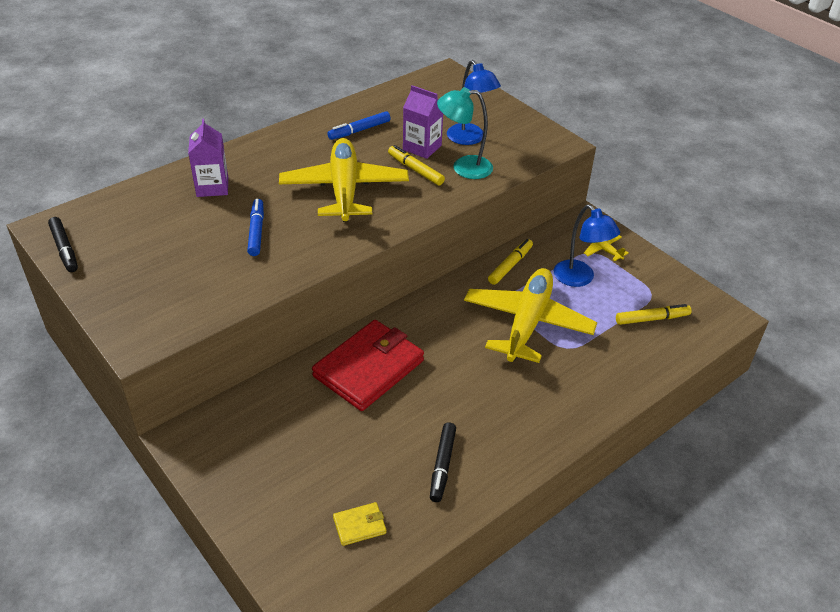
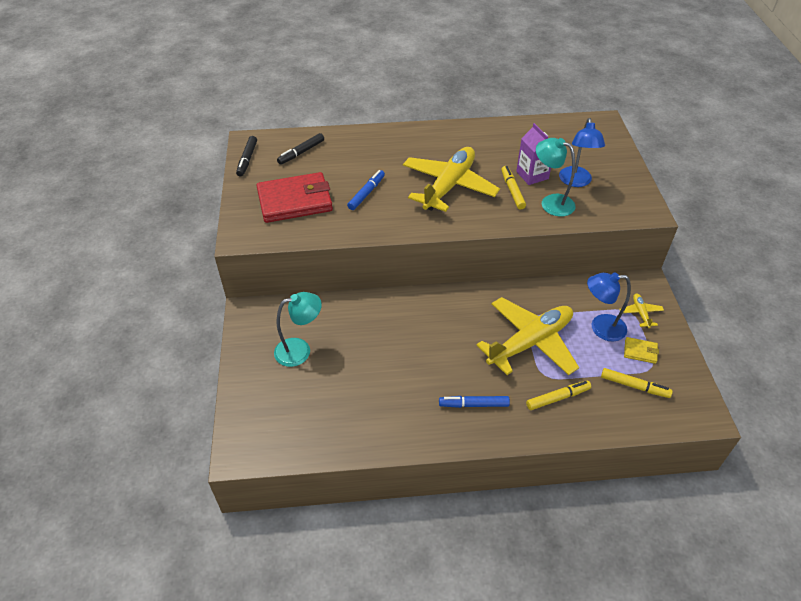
camera: 35 degrees right, 5 degrees up
purple carton [188,119,228,197] -> none
red wallet [312,320,424,411] -> red wallet moved to [256,172,333,223]
blue marker [327,111,391,140] -> blue marker moved to [439,396,510,408]
yellow wallet [333,502,386,546] -> yellow wallet moved to [624,337,659,364]
black marker [430,422,456,502] -> black marker moved to [277,133,324,165]
yellow marker [488,239,533,285] -> yellow marker moved to [526,381,591,410]
blue lamp [554,205,620,287] -> blue lamp turned 90 degrees clockwise [587,272,631,341]
none -> turquoise lamp [274,292,322,367]

